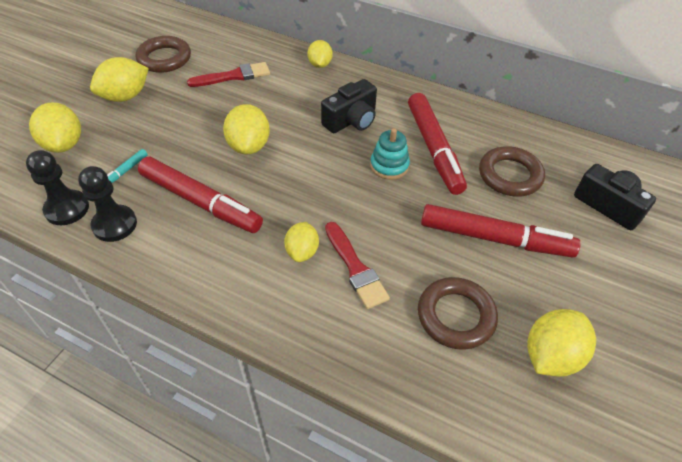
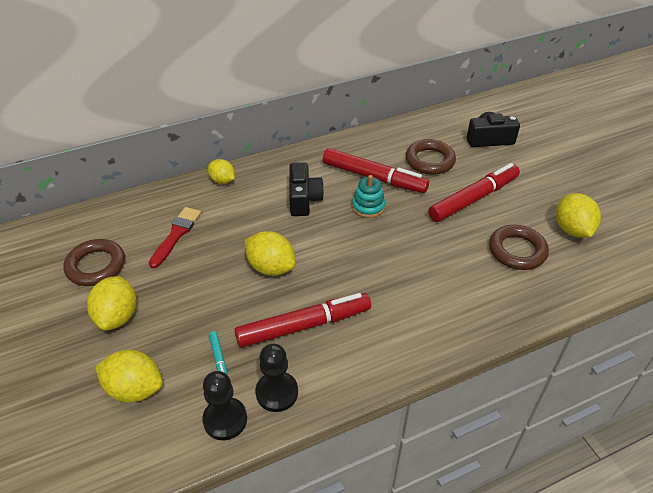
camera: 50 degrees left, 5 degrees down
yellow lemon [284,222,319,262] -> none
red brush [325,222,390,309] -> none

